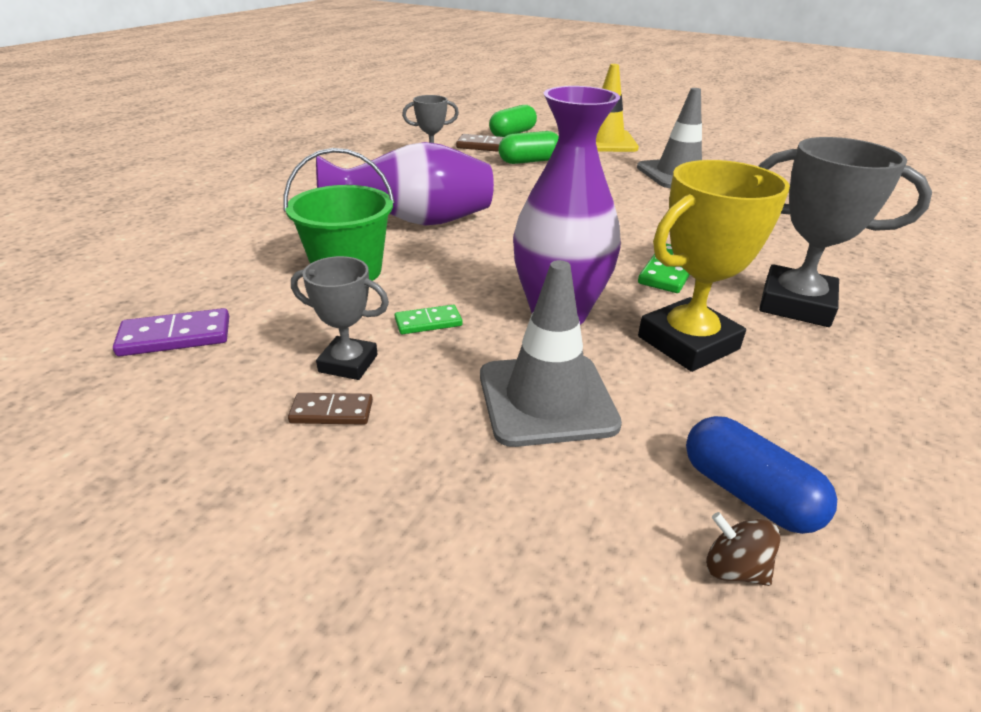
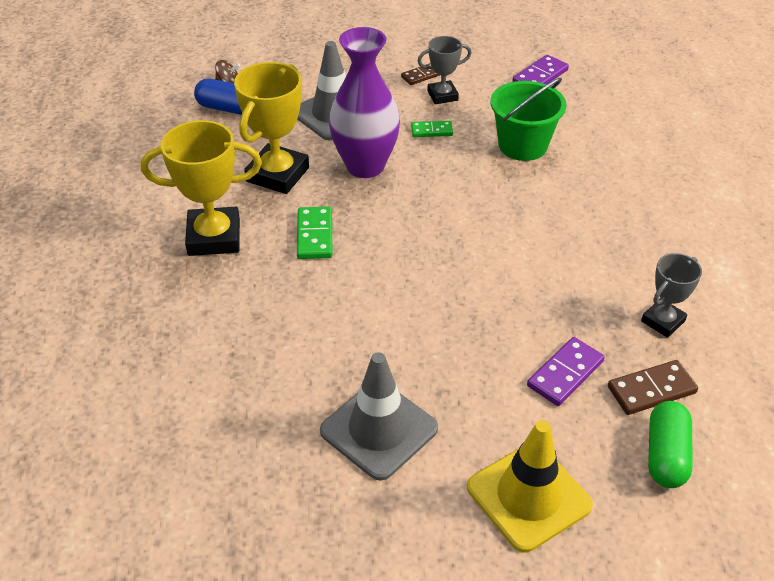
camera: 150 degrees right, 10 degrees up
purple vase [316,142,494,226] -> none
green domino [395,305,463,334] -> green domino turned 45 degrees clockwise [411,121,453,137]
green capsule [499,131,559,164] -> purple domino [527,337,605,406]
grey trophy [758,137,932,327] -> yellow trophy [141,120,262,256]

